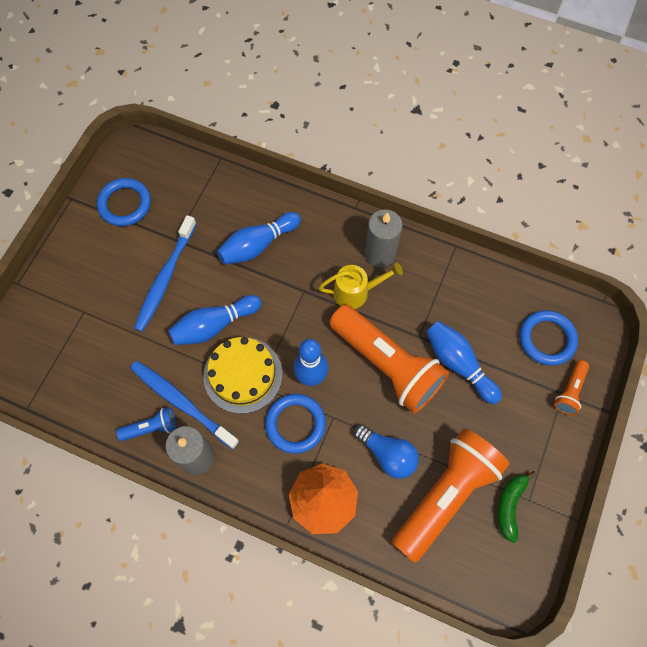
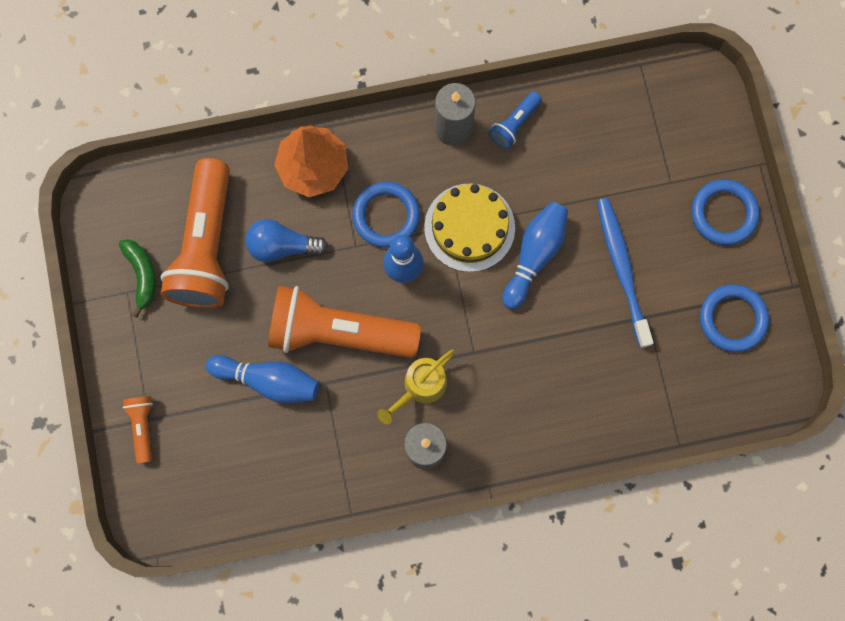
camera: 145 degrees right, 10 degrees up
blue toothbrush [130,361,239,450] -> none
blue bowling pin [217,212,301,265] -> none
blue ring [520,310,578,365] -> blue ring moved to [691,179,759,245]

